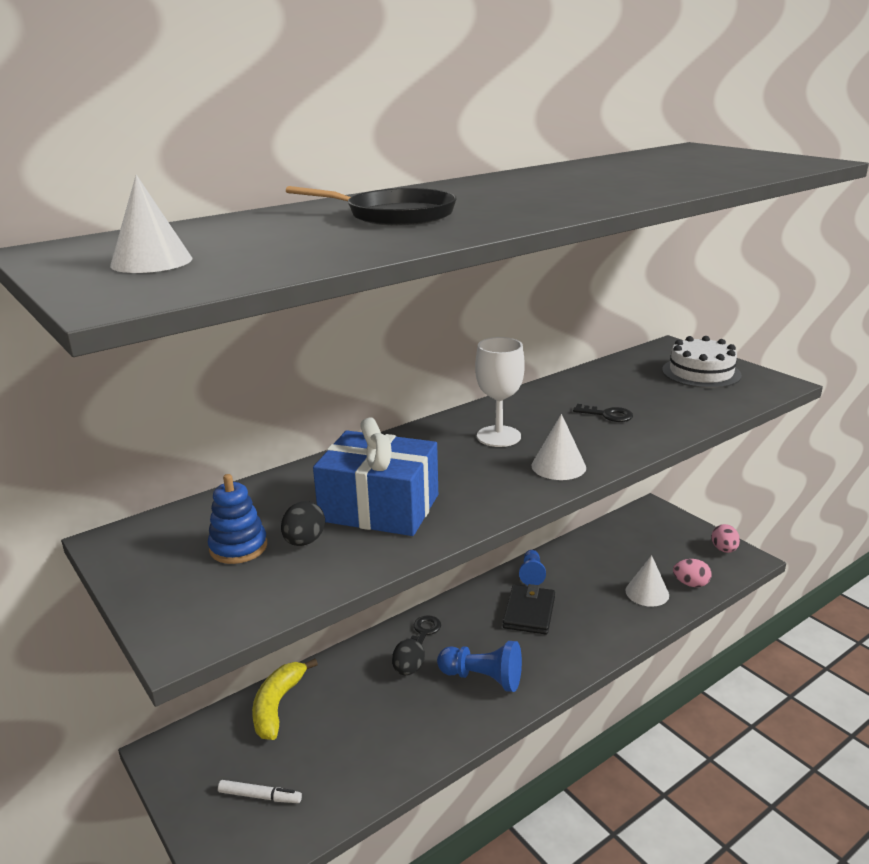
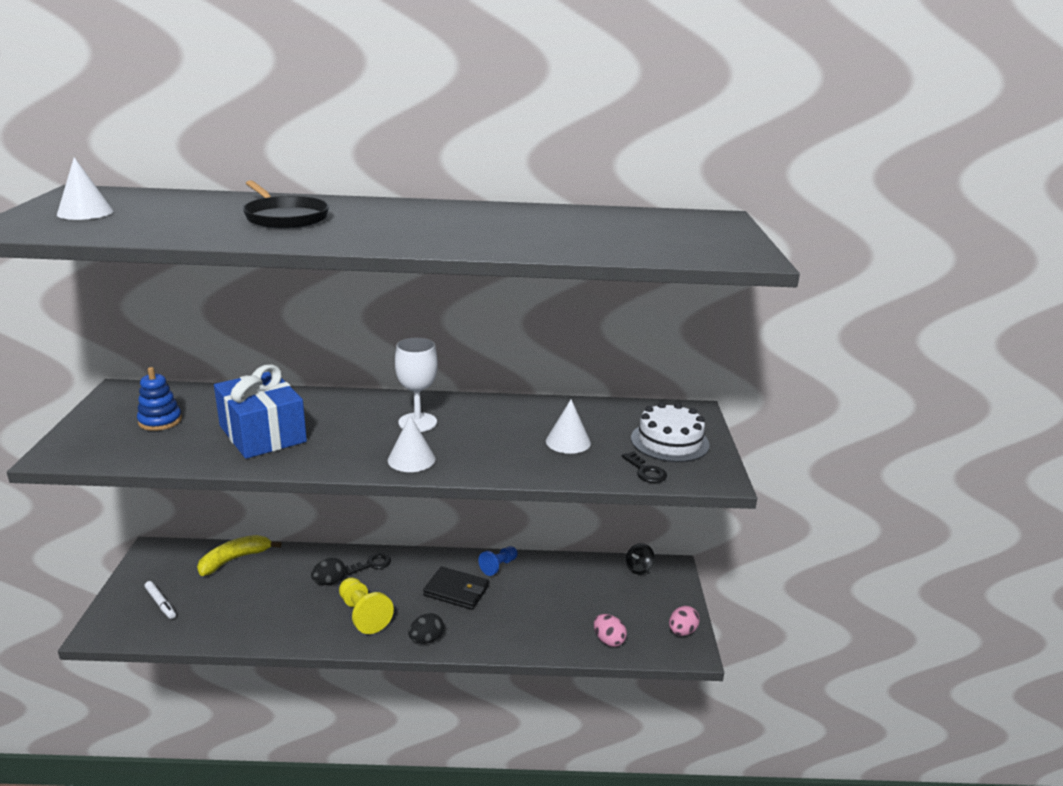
camera: 35 degrees right, 0 degrees up
black egg [281,501,325,546] -> black egg moved to [408,613,444,644]
blue pawn [437,641,522,692] -> yellow pawn [339,577,394,634]
black wallet [503,584,555,635] -> black wallet turned 60 degrees clockwise [423,567,489,610]
black key [573,404,633,422] -> black key moved to [621,451,667,483]
white cone [625,555,669,607] -> white cone moved to [546,399,591,454]
none -> black spinning top [626,543,655,574]

